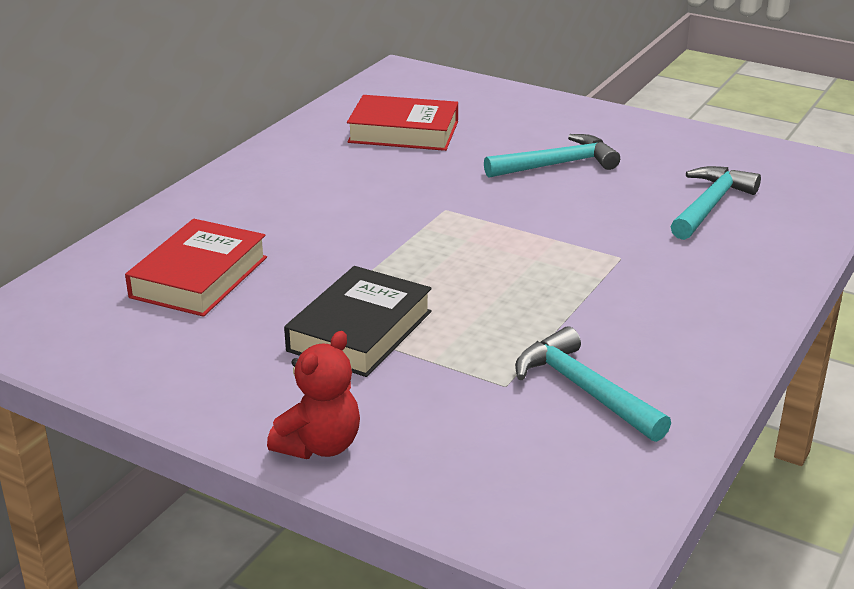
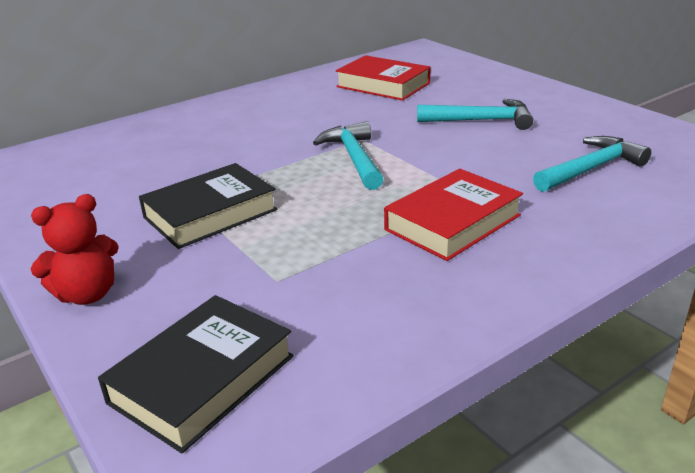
camera: 25 degrees right, 0 degrees up
red book [125,219,267,317] -> red book moved to [384,169,523,261]
turquoise hammer [515,326,671,442] -> turquoise hammer moved to [313,121,384,190]
none -> black book [98,295,294,453]

